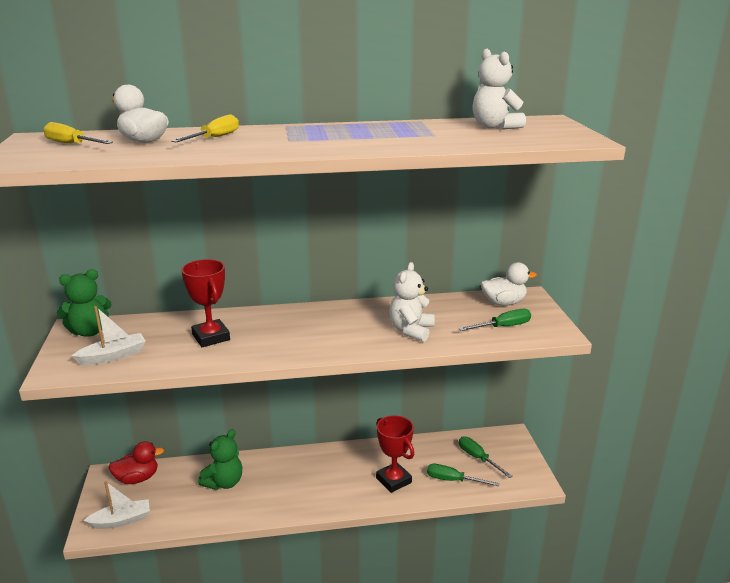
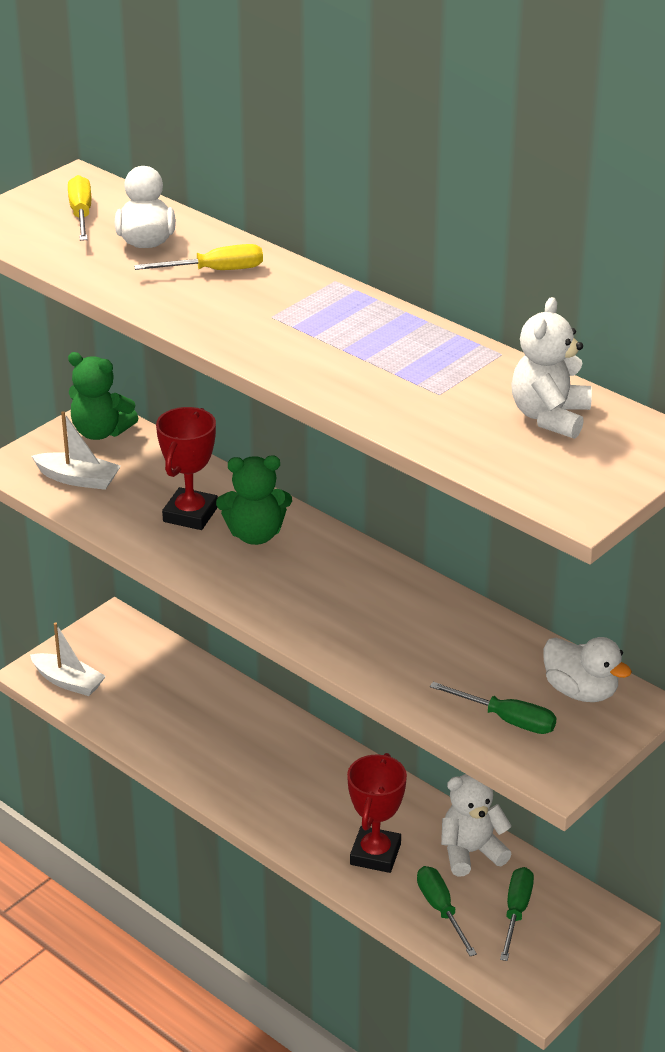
camera: 50 degrees right, 10 degrees up
red duck [108,441,164,484] -> none
green teddy bear [198,429,242,490] -> green teddy bear moved to [216,455,292,545]
white teddy bear [389,262,435,342] -> white teddy bear moved to [441,774,512,877]

